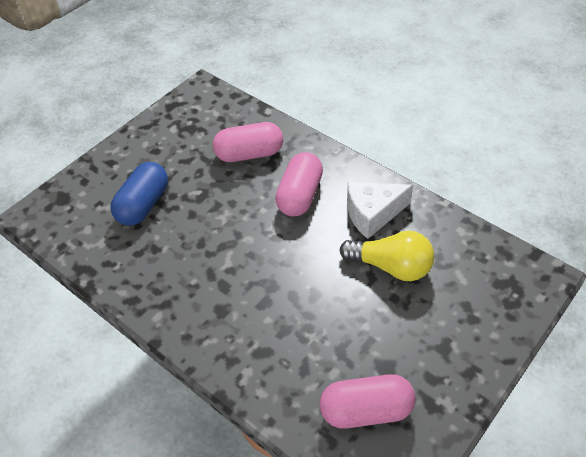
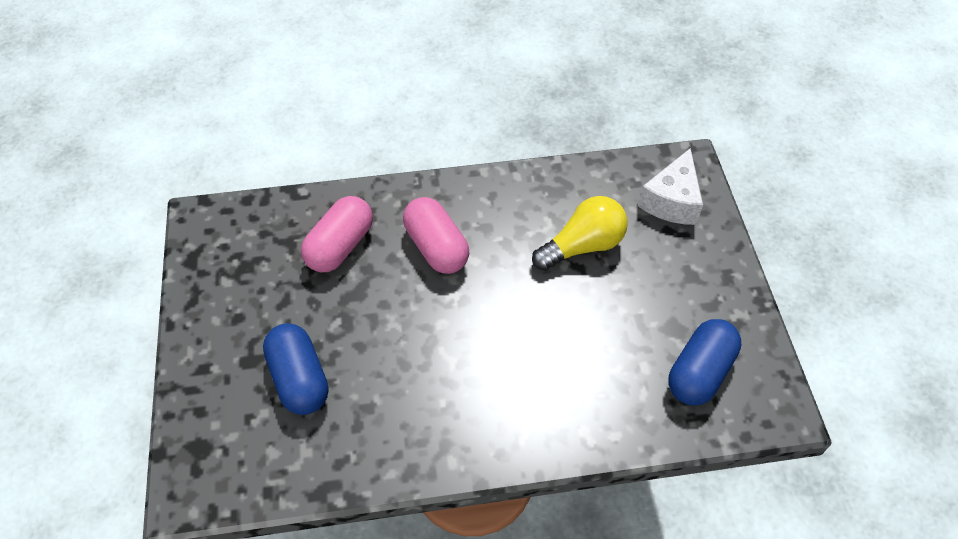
camera: 50 degrees left, 5 degrees up
pink capsule [320,374,416,429] -> blue capsule [668,319,741,406]
white cheese [347,182,413,239] -> white cheese moved to [638,148,703,225]

